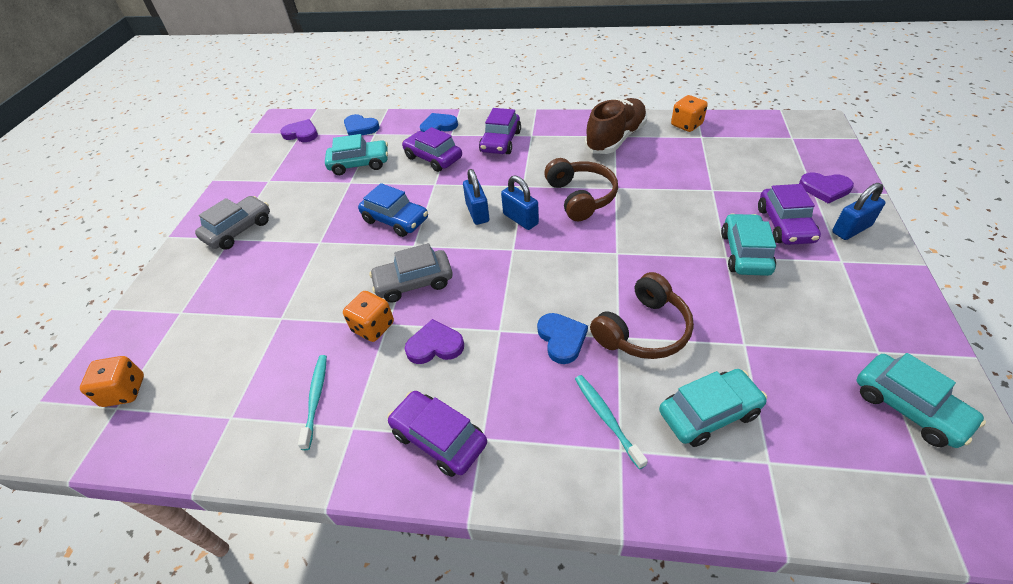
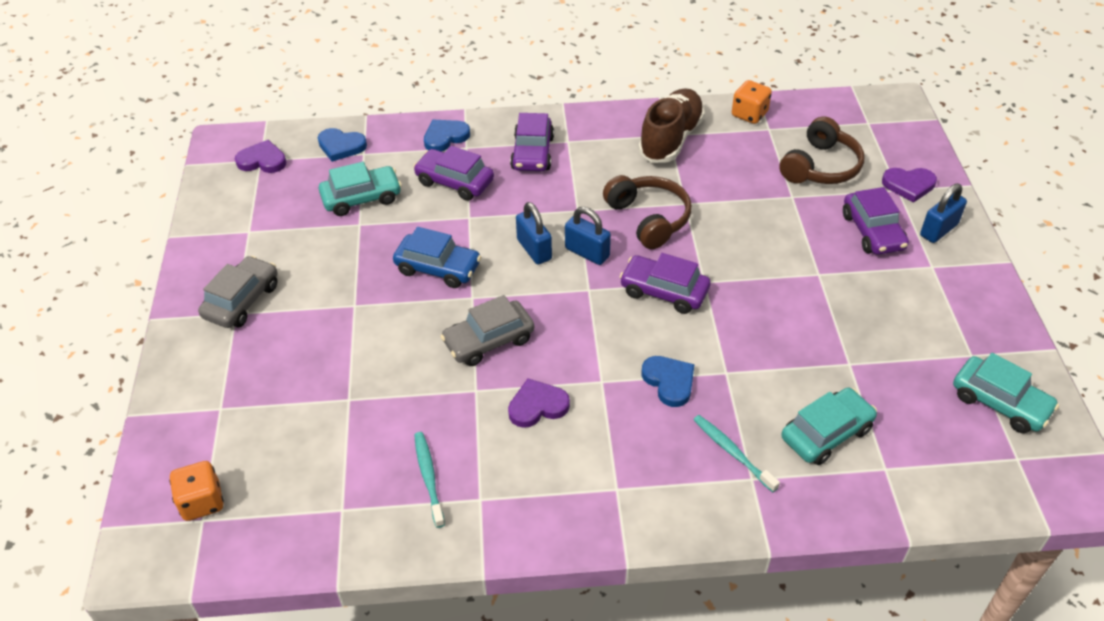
camera: 15 degrees left, 0 degrees up
orange dice [343,291,394,342] -> none
purple car [387,391,487,477] -> purple car moved to [620,253,711,314]
brown headphones [590,272,694,359] -> brown headphones moved to [779,117,864,184]
turquoise car [721,213,776,276] -> none

